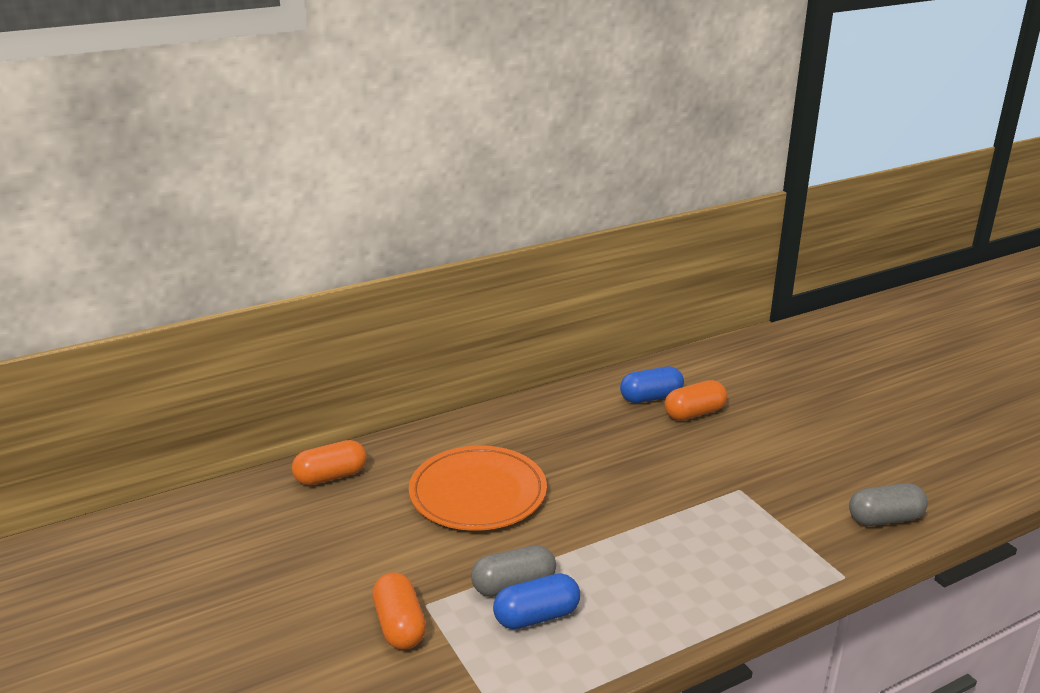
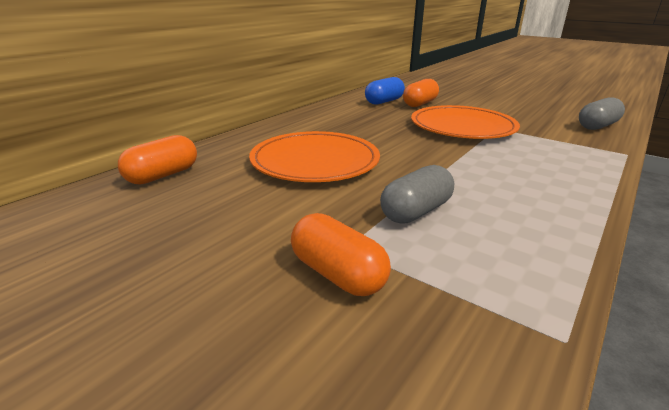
camera: 25 degrees left, 0 degrees up
blue capsule [493,573,580,629] -> none
none -> orange plate [411,105,520,139]

